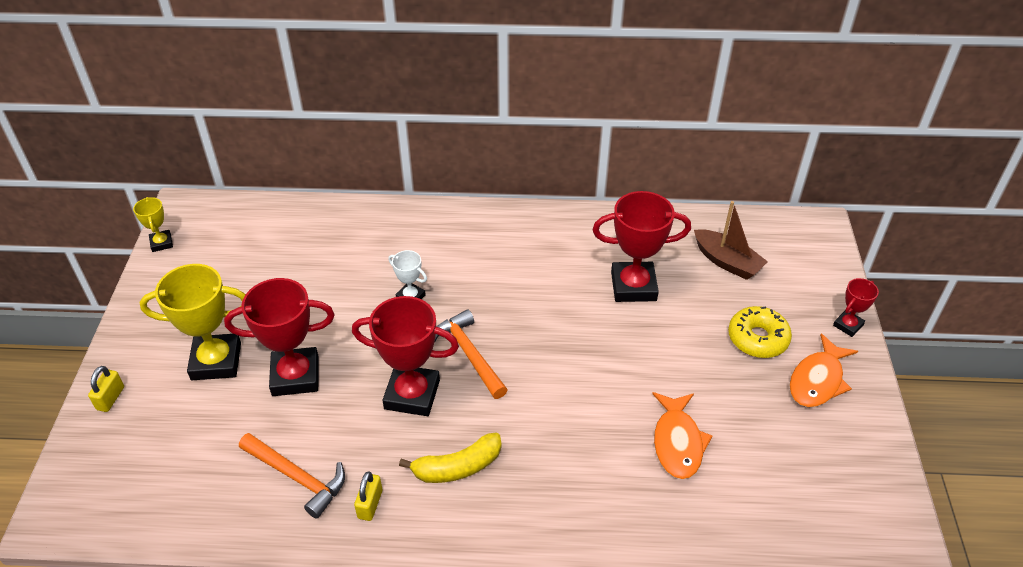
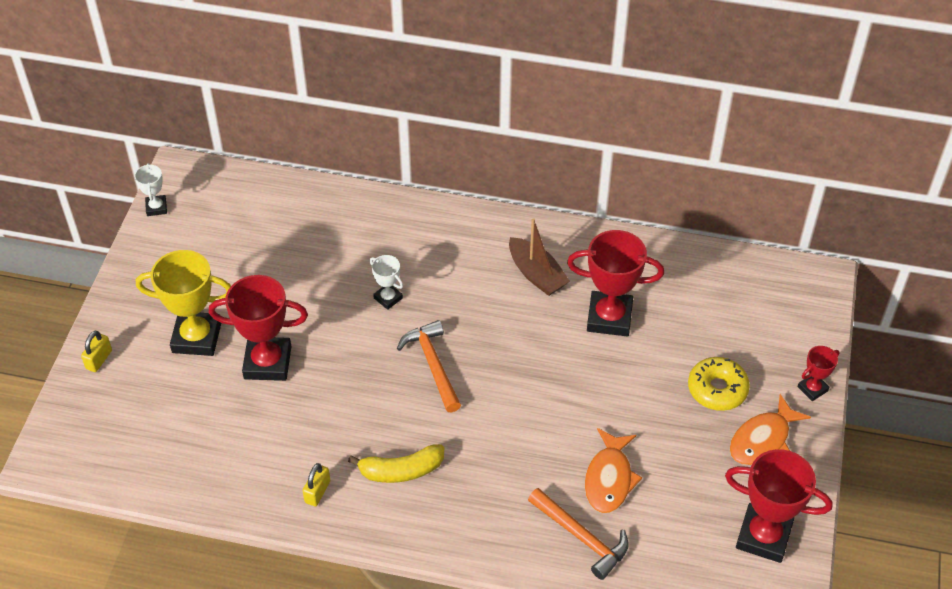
camera: 10 degrees right, 5 degrees up
yellow trophy [133,197,173,252] -> white trophy [134,163,167,216]
orange hammer [239,433,345,519] -> orange hammer moved to [528,488,628,580]
red trophy [352,296,459,416] -> red trophy moved to [725,449,833,563]
brown boat [694,201,768,280] -> brown boat moved to [509,218,570,296]

